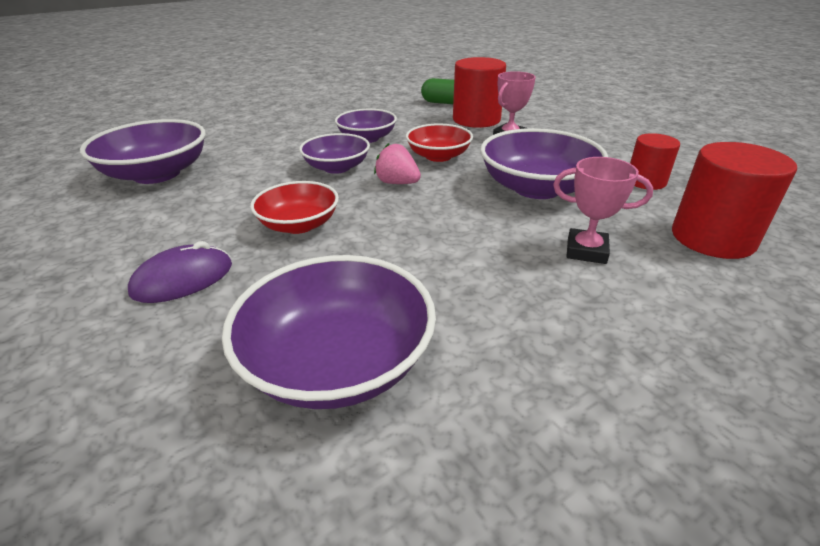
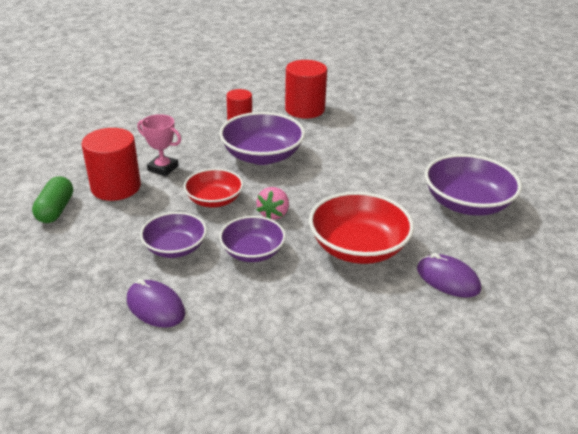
camera: 105 degrees left, 0 degrees up
purple bowl [80,119,206,184] -> none
red bowl [250,181,339,234] -> red bowl [309,192,414,264], size x1.58
pink trophy [553,157,653,264] -> none
none -> purple mouse [127,279,185,328]

